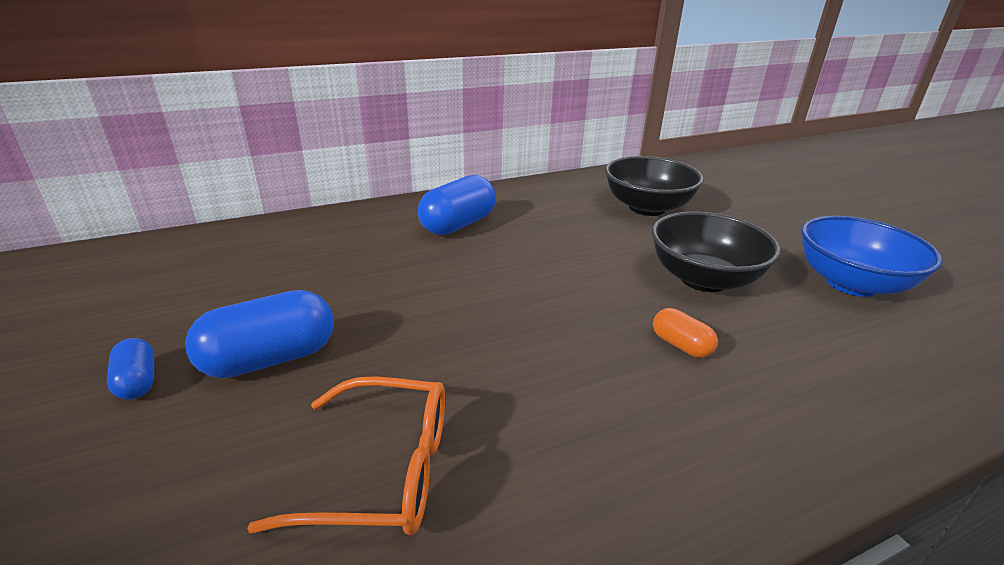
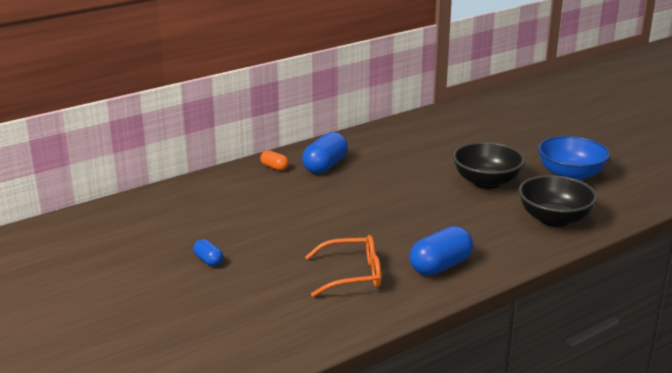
camera: 10 degrees left, 5 degrees down
blue capsule [185,290,334,378] -> blue capsule moved to [410,226,473,276]
black bowl [605,156,704,216] -> black bowl moved to [519,175,597,227]
orange capsule [653,308,718,358] -> orange capsule moved to [260,150,289,171]

